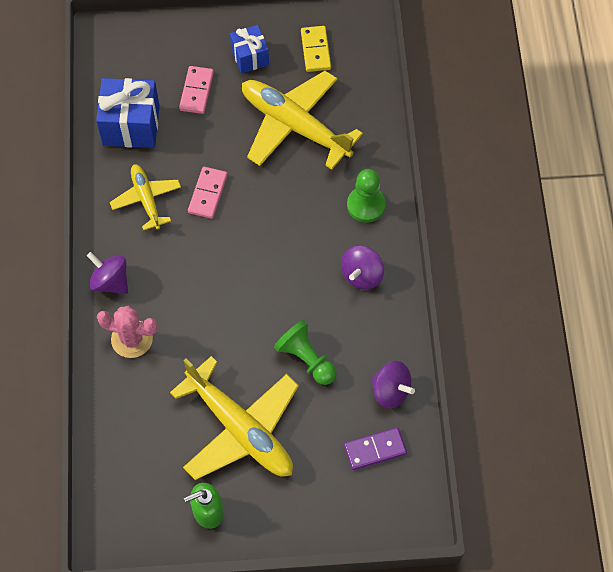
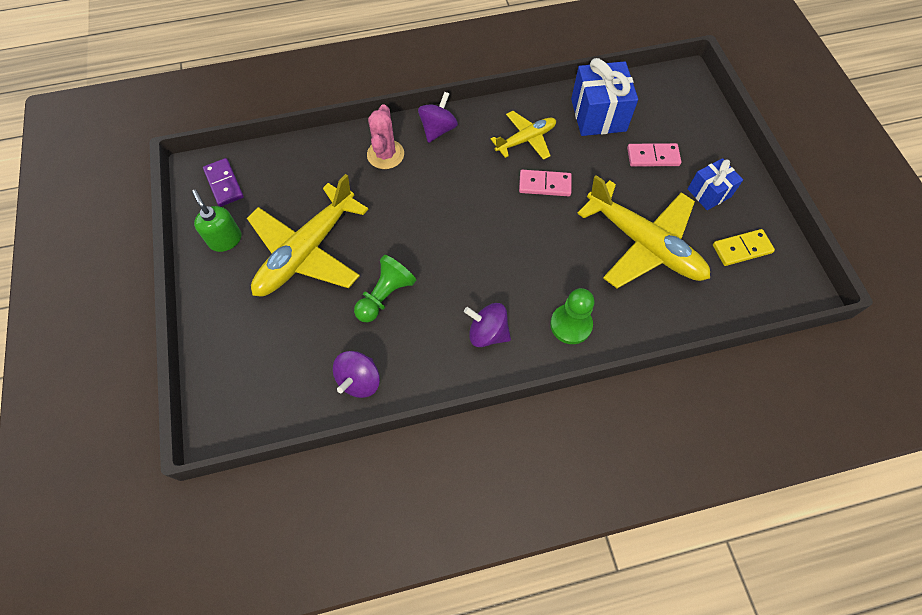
camera: 80 degrees right, 0 degrees up
yellow plane [242,71,363,170] -> yellow plane turned 105 degrees clockwise [577,175,710,288]
purple domino [344,427,407,470] -> purple domino moved to [203,158,244,207]

